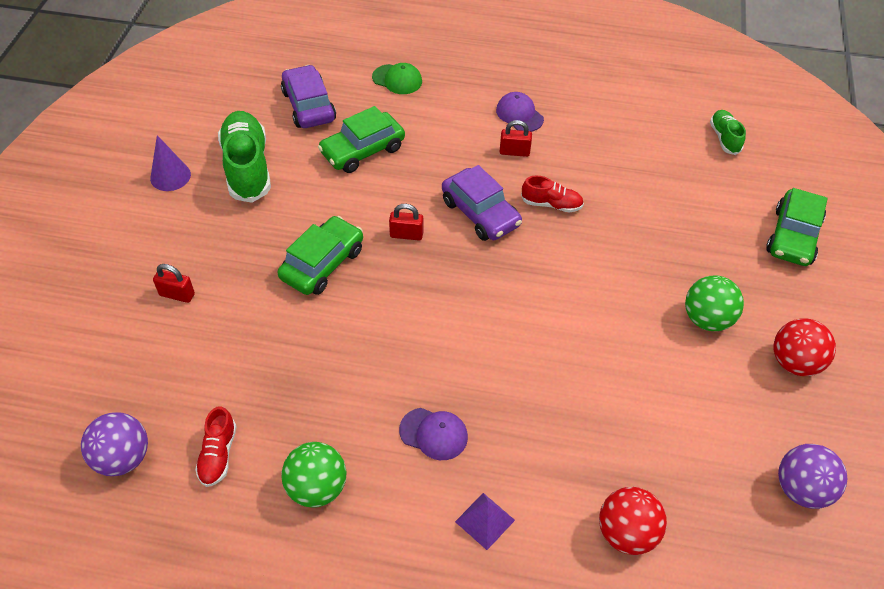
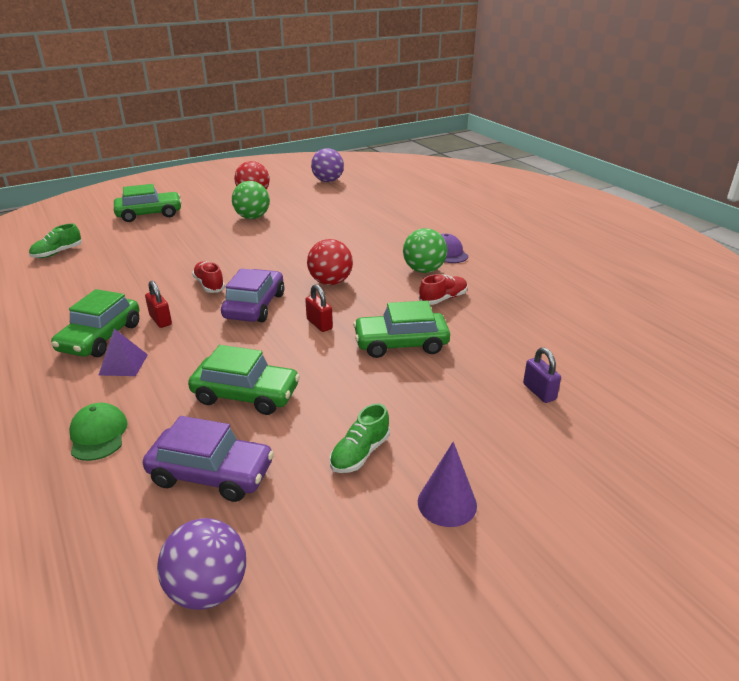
camera: 130 degrees left, 20 degrees down
purple ball [81,412,148,476] -> purple ball moved to [157,518,246,610]
red padlock [153,264,195,303] -> purple padlock [523,347,561,403]
red shoe [195,406,237,487] -> red shoe moved to [419,274,468,305]
green shoe [218,111,271,203] -> green shoe [330,403,390,473], size x0.52
purple car [281,65,336,128] -> purple car turned 105 degrees counterclockwise [143,416,274,502]
green ball [282,442,346,507] -> green ball moved to [403,228,447,273]
purple pyramid [455,493,515,550] -> purple pyramid moved to [98,329,148,376]
purple cap [496,92,544,132] -> green car [51,289,139,357]
red ball [599,487,667,555] -> red ball moved to [307,239,353,285]

